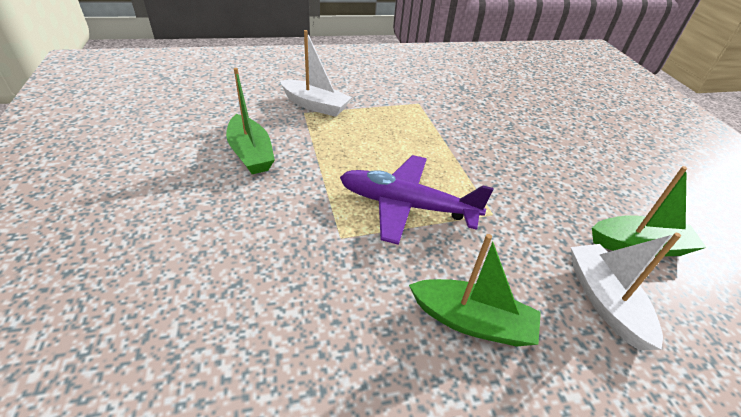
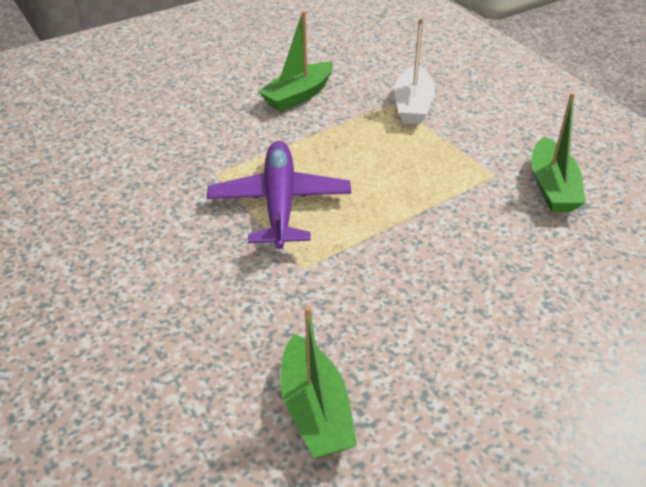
camera: 75 degrees right, 0 degrees up
green boat [409,234,541,347] -> green boat moved to [531,93,586,212]
white boat [571,233,681,350] -> none

